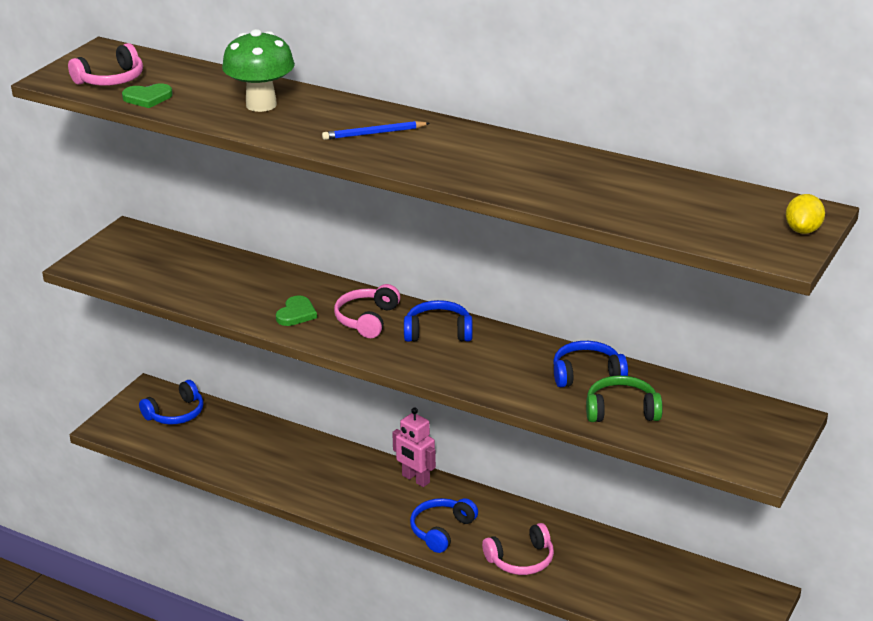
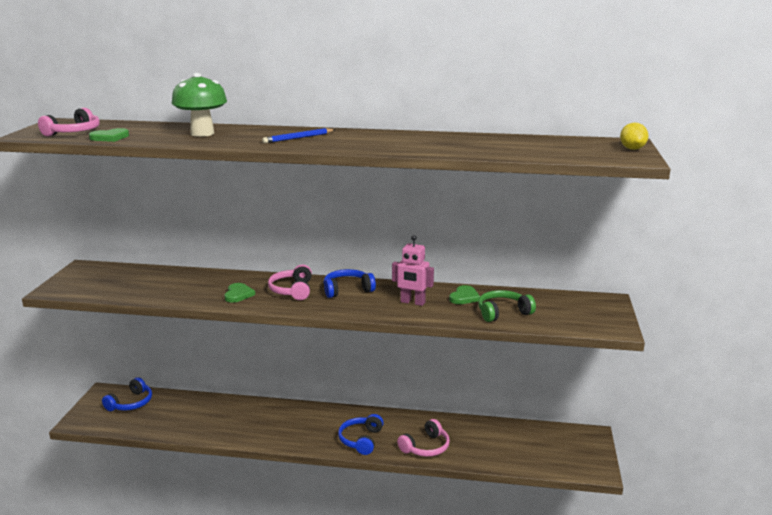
camera: 20 degrees left, 10 degrees down
pink robot [392,408,436,487] -> pink robot moved to [392,235,434,306]
blue headphones [553,341,628,388] -> green heart [449,285,480,304]

